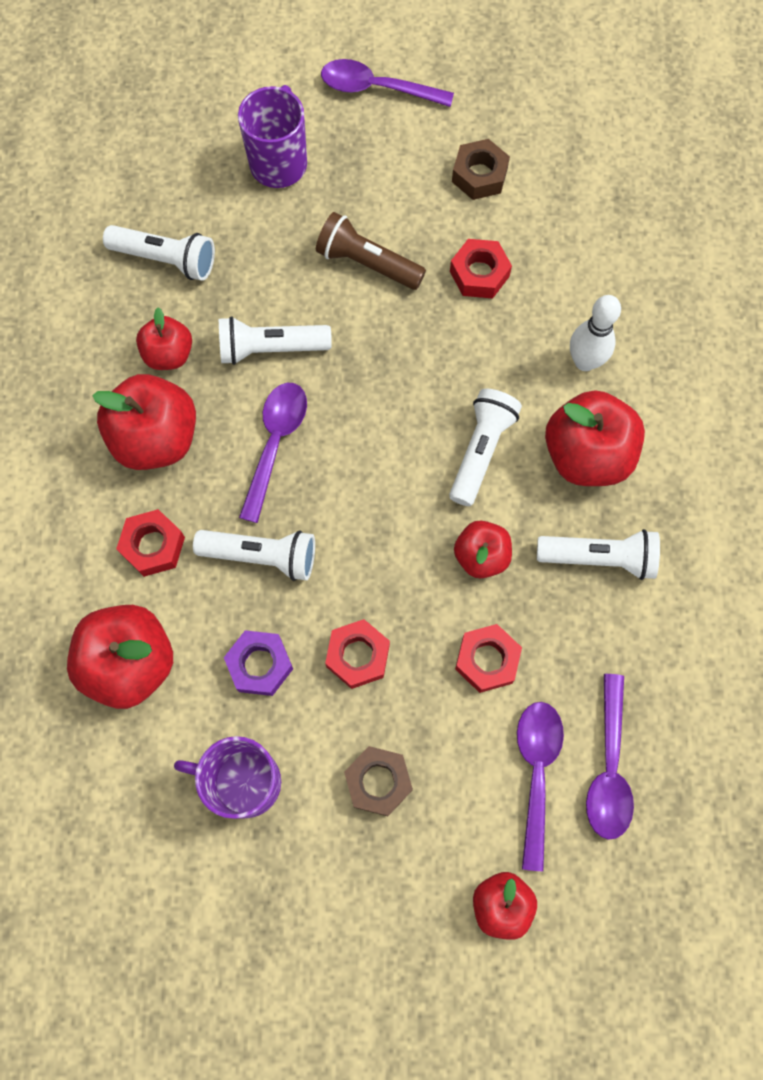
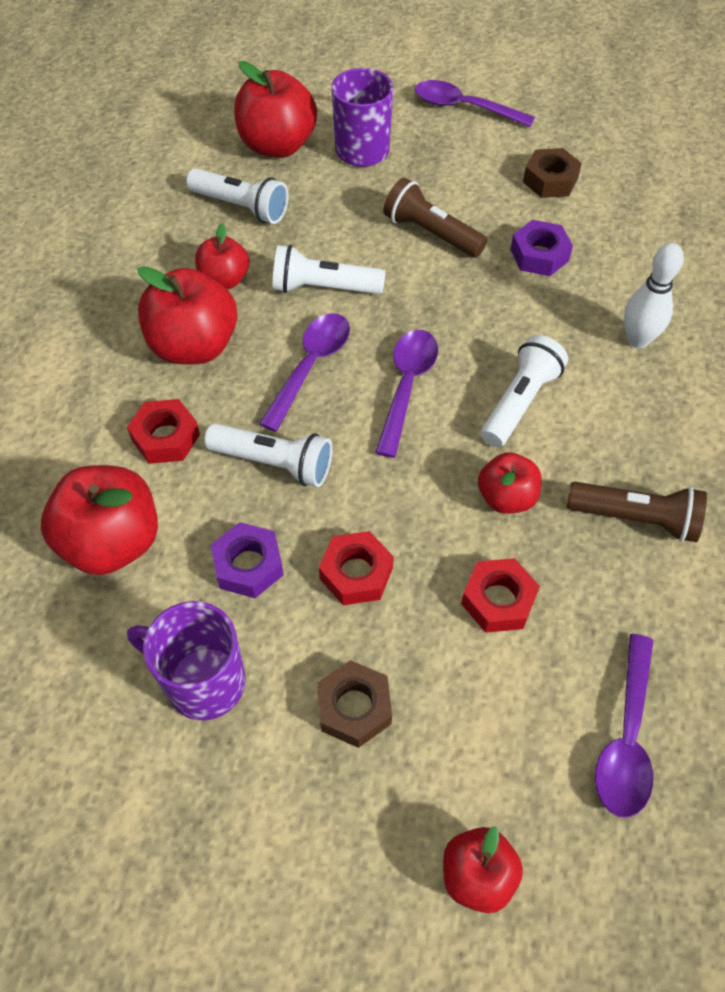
camera: 10 degrees right, 15 degrees down
red nut [450,239,512,298] -> purple nut [510,220,573,276]
purple spoon [517,702,564,871] -> purple spoon moved to [375,330,438,458]
white flashlight [537,529,660,580] -> brown flashlight [567,482,707,542]
red apple [545,390,645,486] -> red apple moved to [234,61,317,158]

